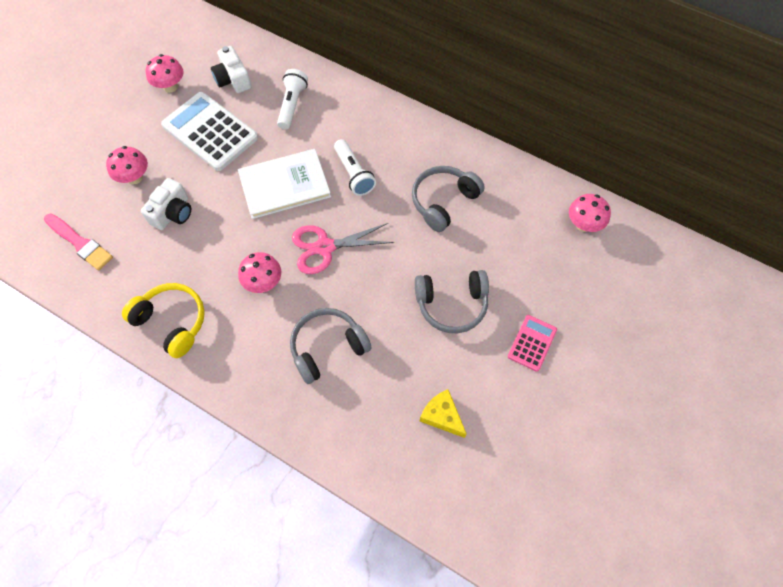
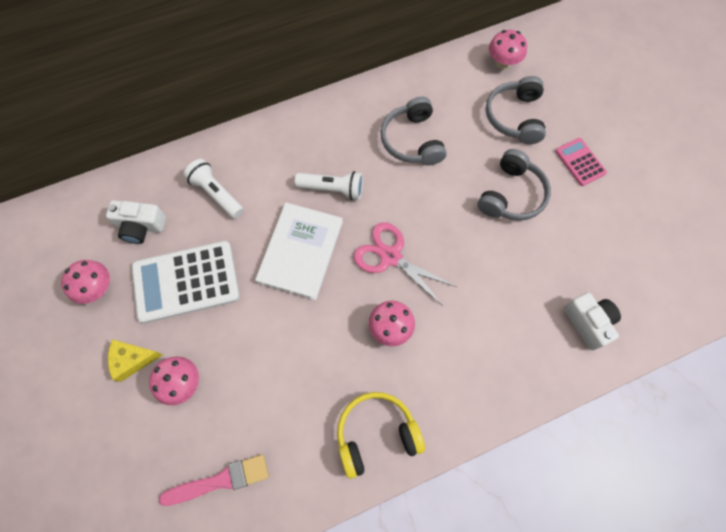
camera: 55 degrees left, 5 degrees up
white camera [141,178,191,230] -> white camera moved to [563,292,621,350]
grey headphones [290,308,372,384] -> grey headphones moved to [486,76,546,144]
pink scissors [292,223,394,274] -> pink scissors turned 105 degrees clockwise [353,222,457,306]
yellow cheese [420,389,467,438] -> yellow cheese moved to [108,339,163,382]

